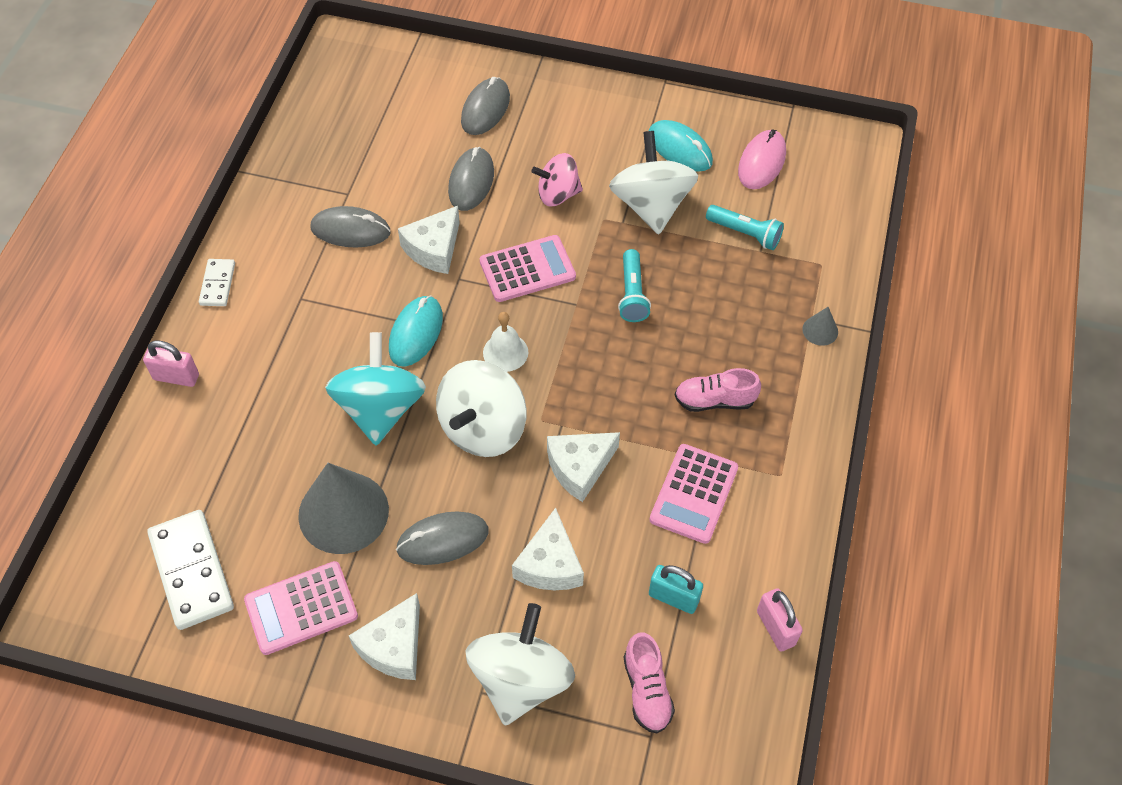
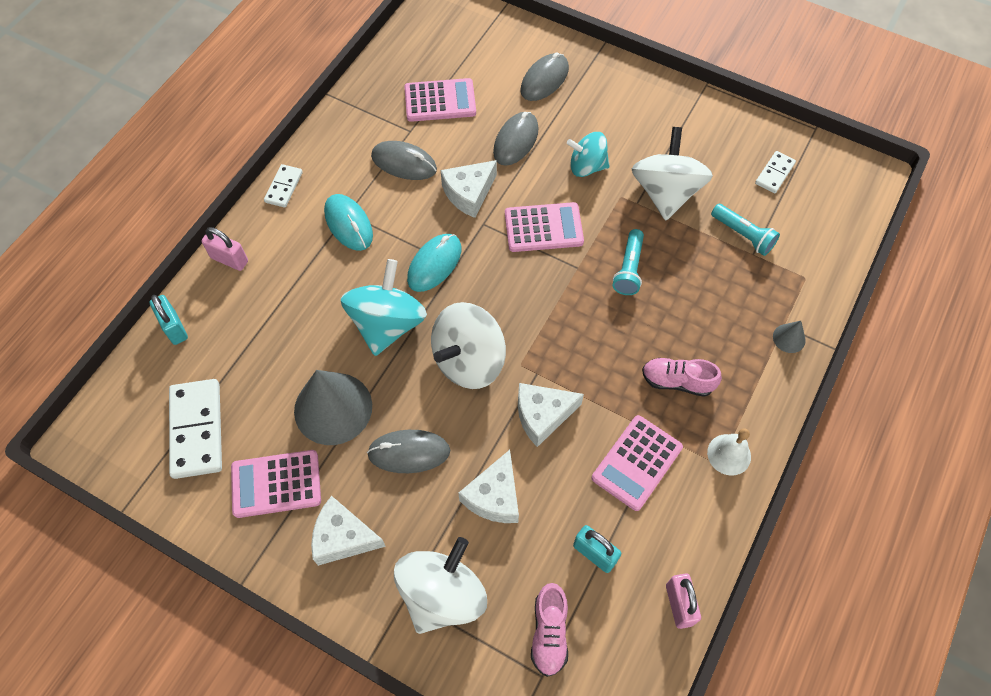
camera: 15 degrees right, 5 degrees up
white cheese [349,593,420,680] -> white cheese turned 60 degrees clockwise [311,496,386,566]
white bell [483,312,528,372] -> white bell moved to [707,428,751,476]
pink spinning top [532,153,583,206] -> turquoise spinning top [567,132,610,177]
turquoise mouse [649,120,713,172] -> turquoise mouse moved to [324,194,373,251]
pink mouse [738,130,786,189] -> white domino [755,151,796,193]
none -> turquoise padlock [150,295,188,345]
none -> pink calculator [404,78,476,122]

